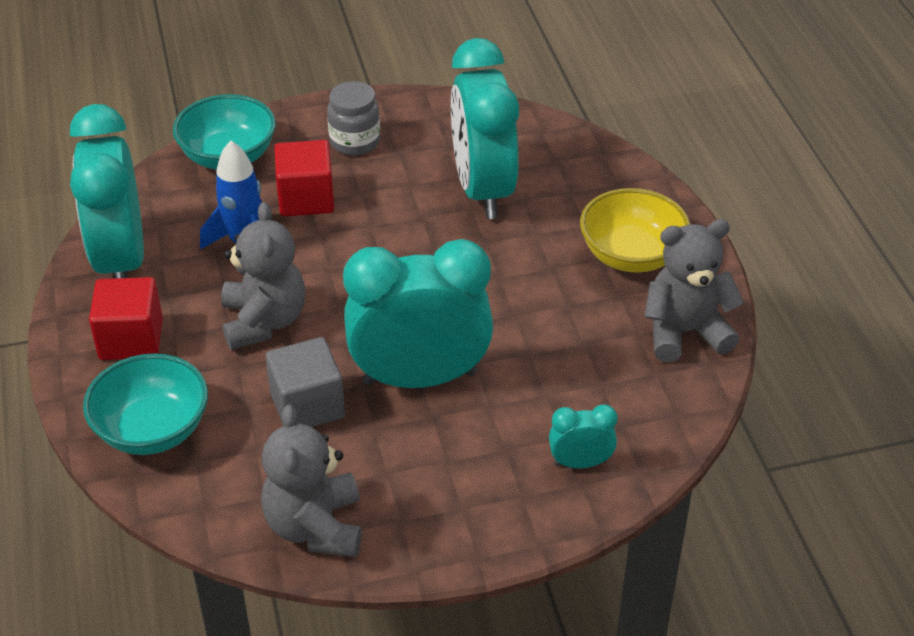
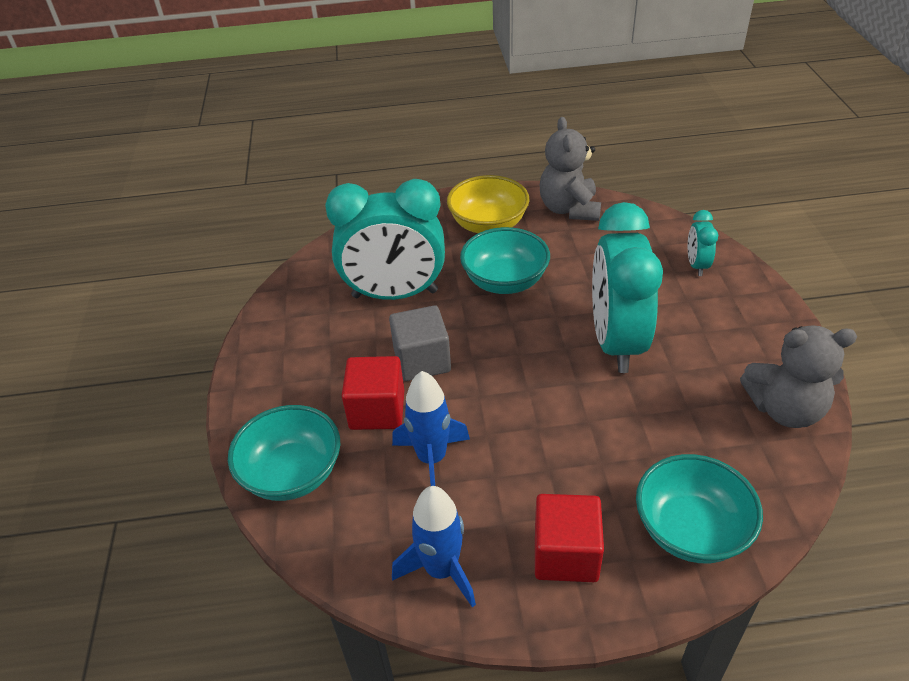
camera: 80 degrees left, 0 degrees up
turquoise clock [70,104,144,278] -> blue rocket [392,486,476,608]
grey teddy bear [221,202,306,350] -> none
grey cube [265,337,345,427] -> grey cube moved to [389,305,451,381]
grey jar [327,81,380,155] -> none
none -> turquoise bowl [460,227,550,294]

